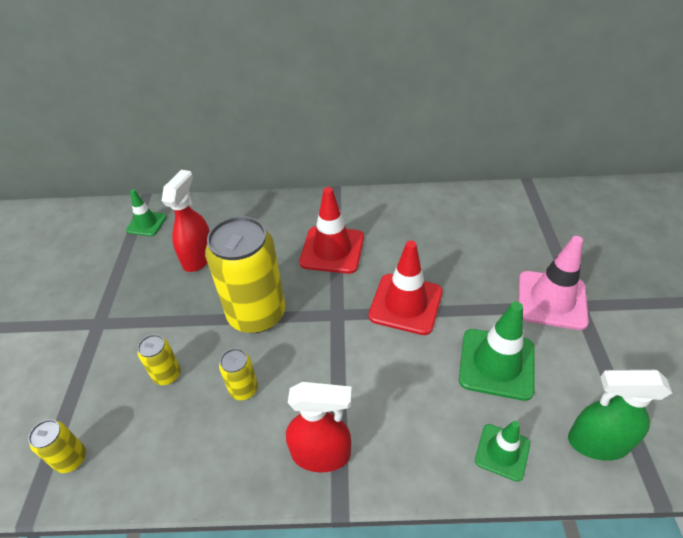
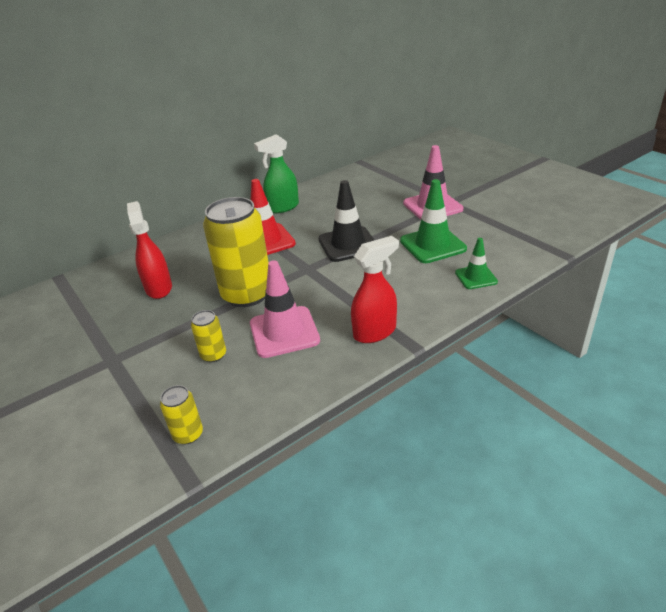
camera: 35 degrees left, 10 degrees down
green traffic cone [126,189,167,236] -> none
yellow can [219,348,258,400] -> pink traffic cone [250,260,320,358]
red traffic cone [368,241,442,335] -> black traffic cone [318,180,374,262]
green spray bottle [568,370,672,461] -> green spray bottle moved to [254,134,299,213]

